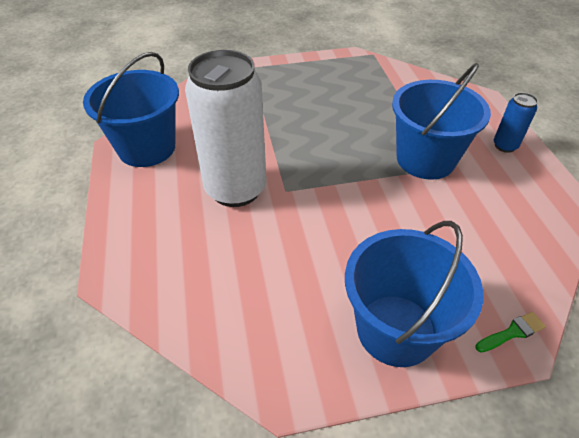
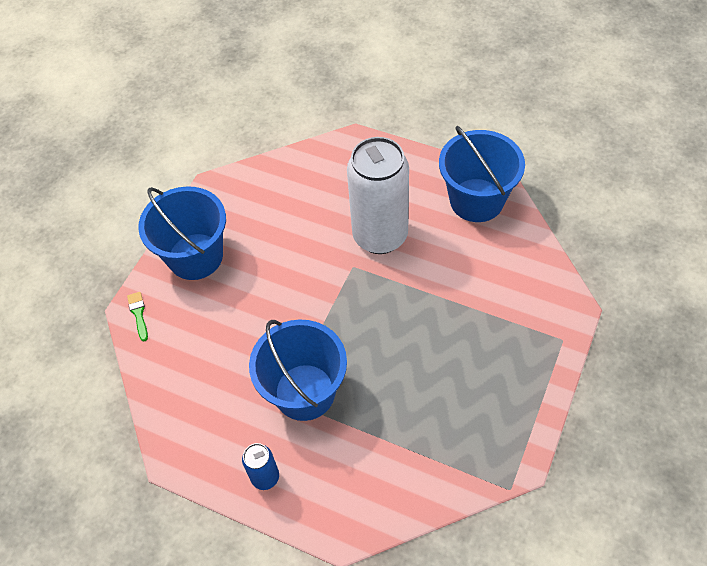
camera: 130 degrees right, 10 degrees up
green brush [475,312,546,353] -> green brush turned 150 degrees clockwise [127,292,148,342]

